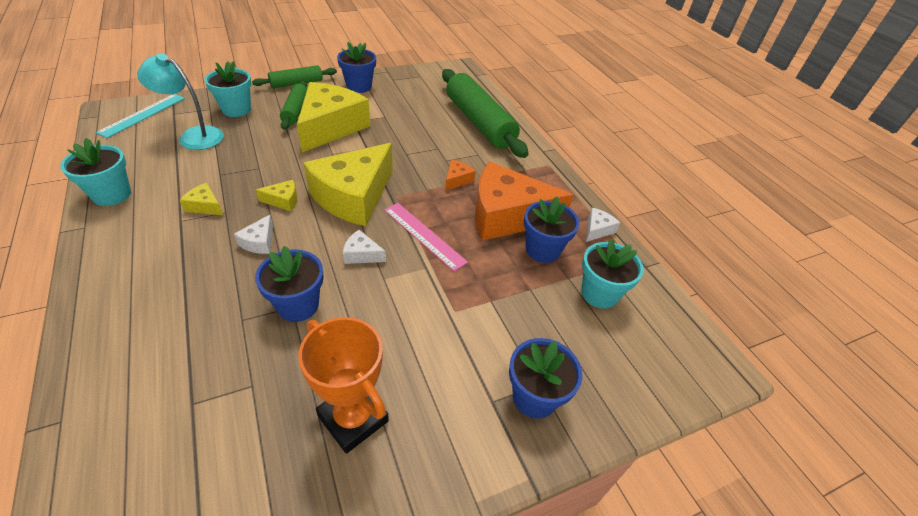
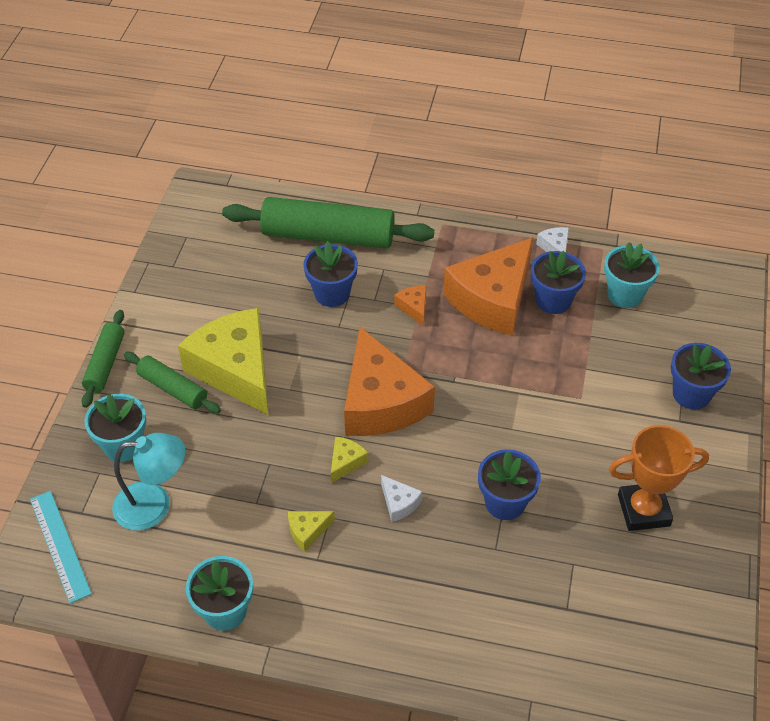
camera: 50 degrees left, 5 degrees up
turquoise lamp [137,53,224,150] -> turquoise lamp turned 150 degrees counterclockwise [112,433,185,531]
yellow cheese [304,143,393,226] -> orange cheese [344,327,435,436]
blue flower pot [337,42,376,93] -> blue flower pot moved to [303,241,358,307]
white cheese [343,230,386,264] -> none
pink ruler [384,203,468,271] -> none

